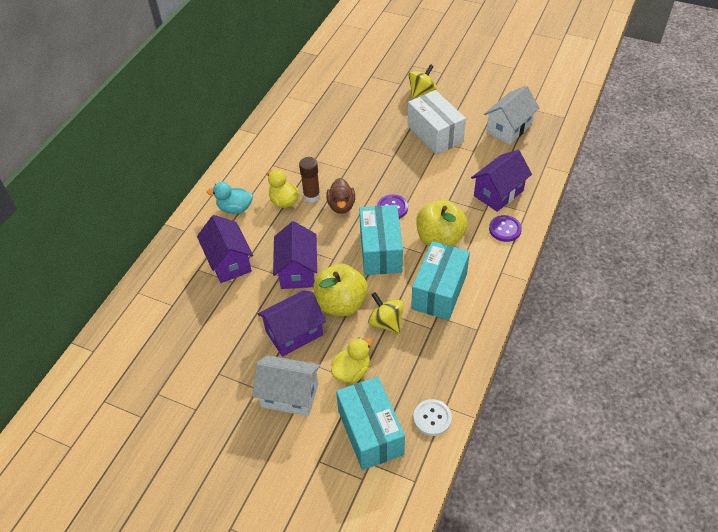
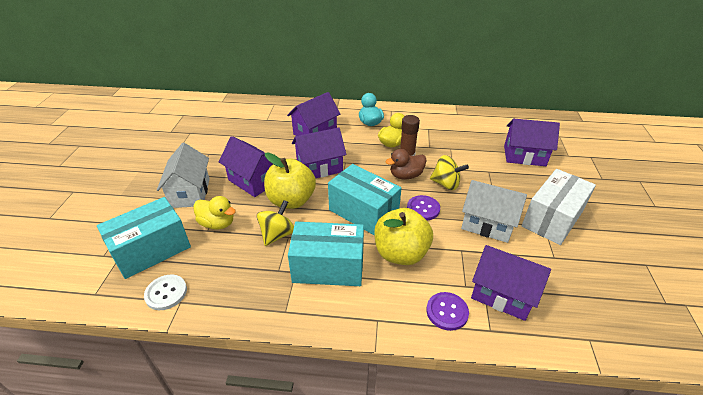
camera: 70 degrees right, 10 degrees down
turquoise box [359,205,403,275] -> turquoise box turned 60 degrees clockwise [328,164,401,235]
yellow spinning top [408,64,437,99] -> yellow spinning top moved to [430,155,469,190]
white house [484,85,539,145] -> white house moved to [461,180,527,243]
none -> purple house [504,119,560,166]

